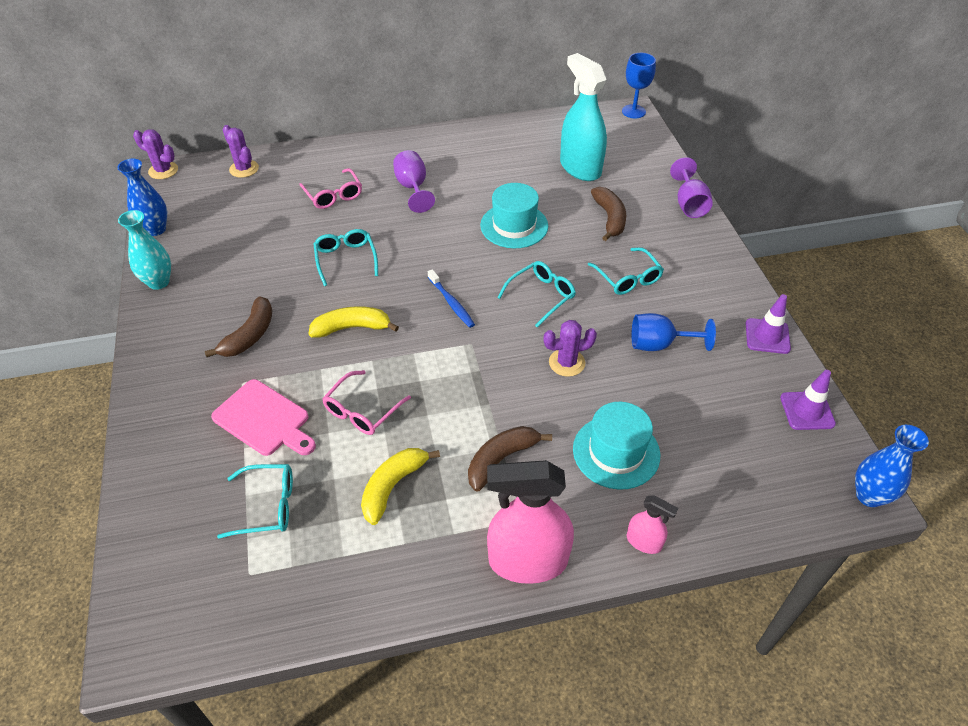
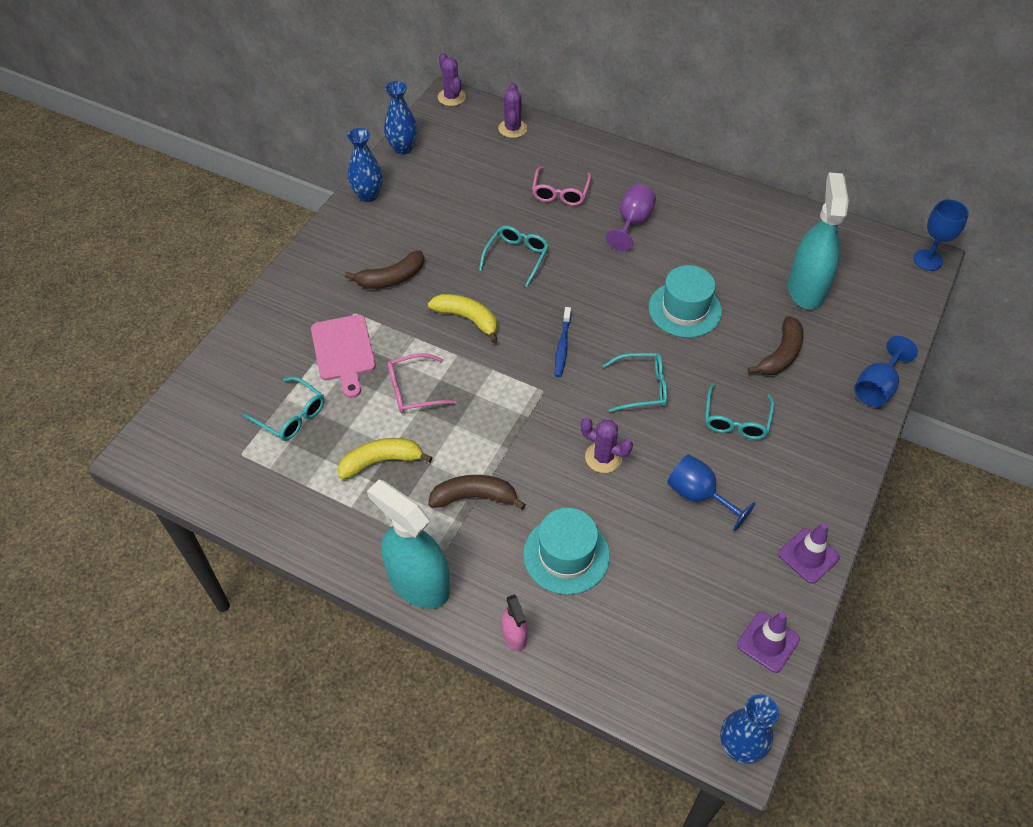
camera: 40 degrees right, 5 degrees up
turquoise vase [118,210,171,290] -> blue vase [347,128,383,202]
pink spray bottle [487,460,574,584] -> turquoise spray bottle [367,480,450,609]
purple goblet [670,157,713,218] -> blue goblet [854,336,918,407]

